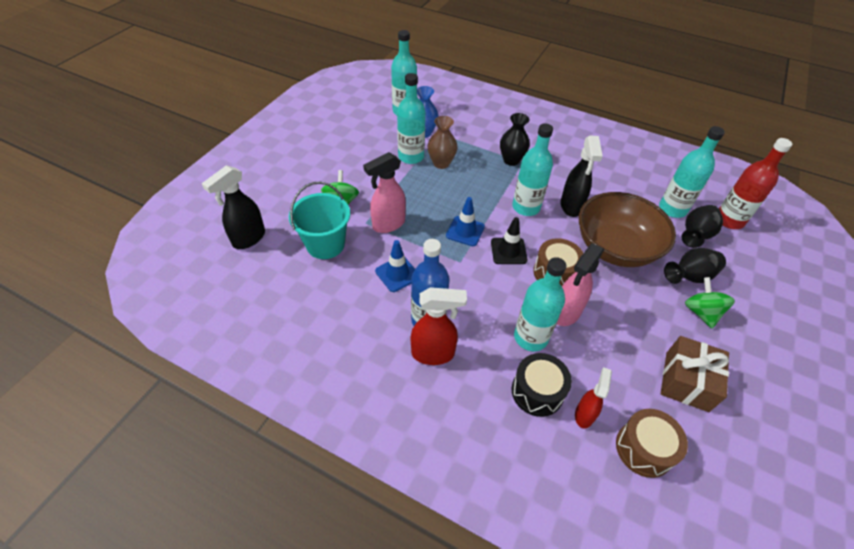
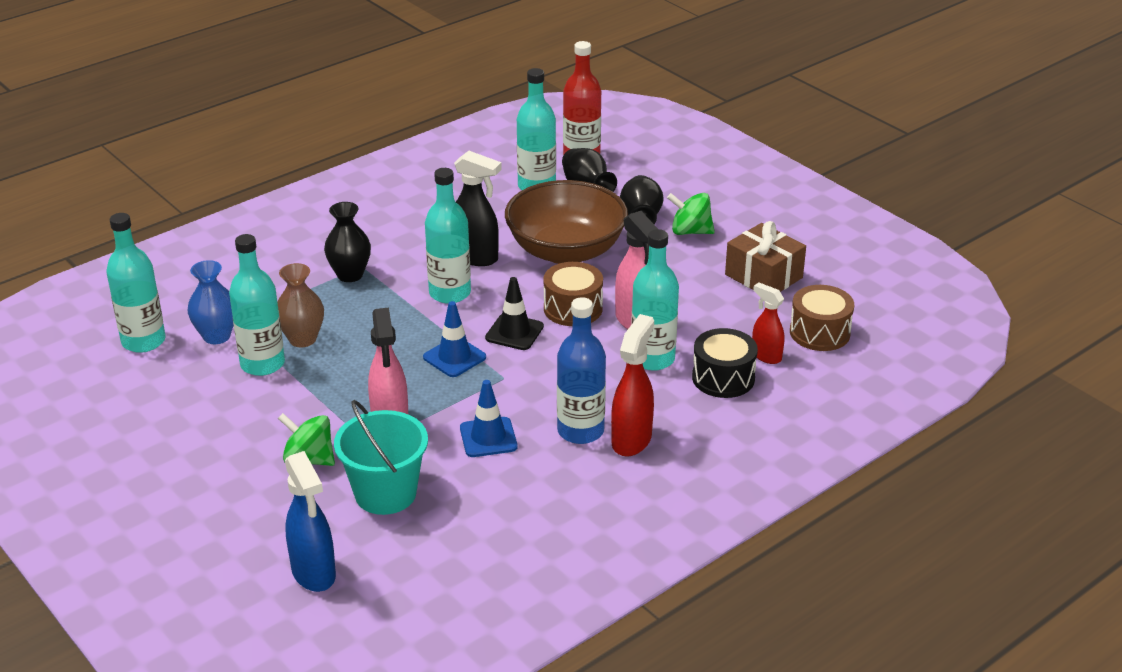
camera: 65 degrees left, 15 degrees down
black spray bottle [202,165,265,249] -> blue spray bottle [285,451,336,592]

